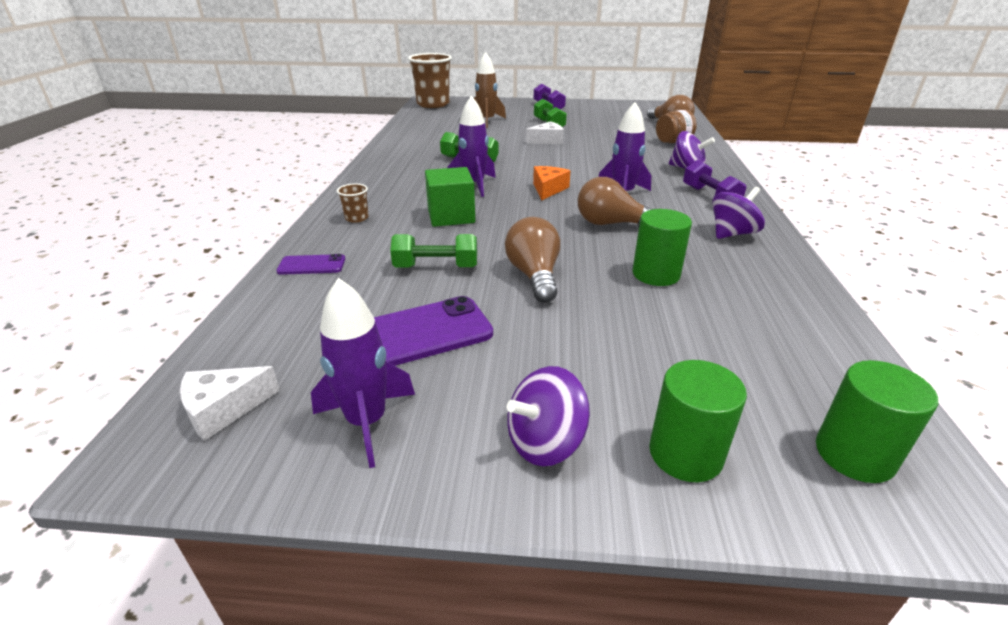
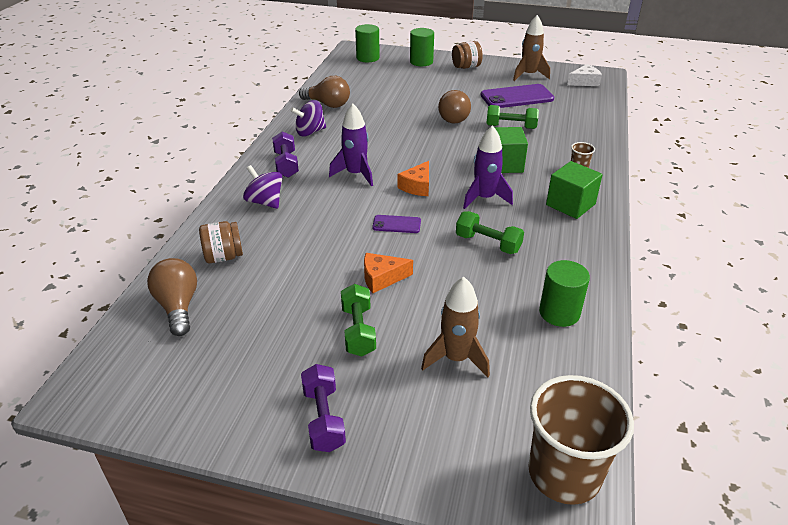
camera: 170 degrees left, 5 degrees up
purple phone [276,254,345,275] -> purple phone moved to [372,215,421,233]
purple rocket [311,278,415,468] -> brown rocket [513,15,550,81]
purple spinning top [507,366,590,466] -> brown jar [452,41,483,69]
white cheese [526,121,564,144] -> orange cheese [364,253,413,293]
brown light bulb [578,177,652,225] -> brown light bulb moved to [299,76,350,108]
green cylinder [632,209,692,286] -> green cylinder moved to [539,260,590,327]
none -> green cube [546,161,603,219]

